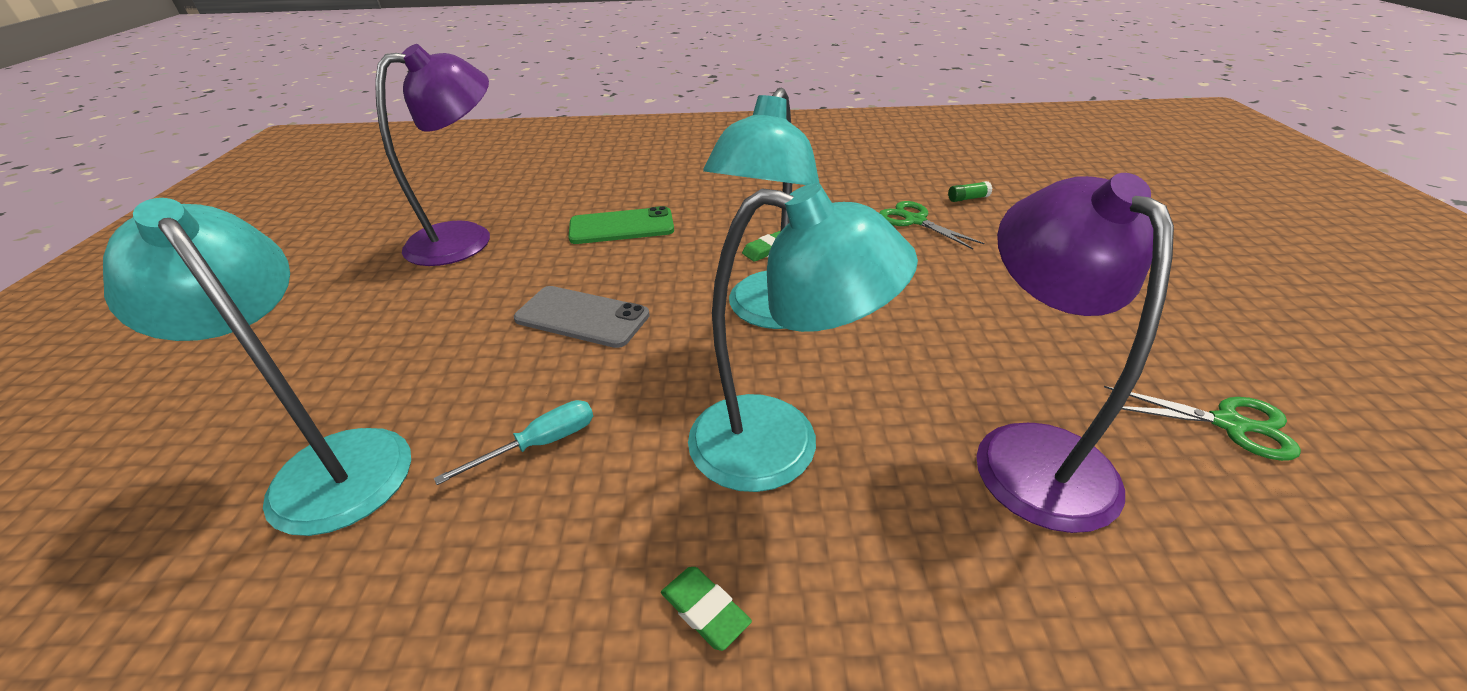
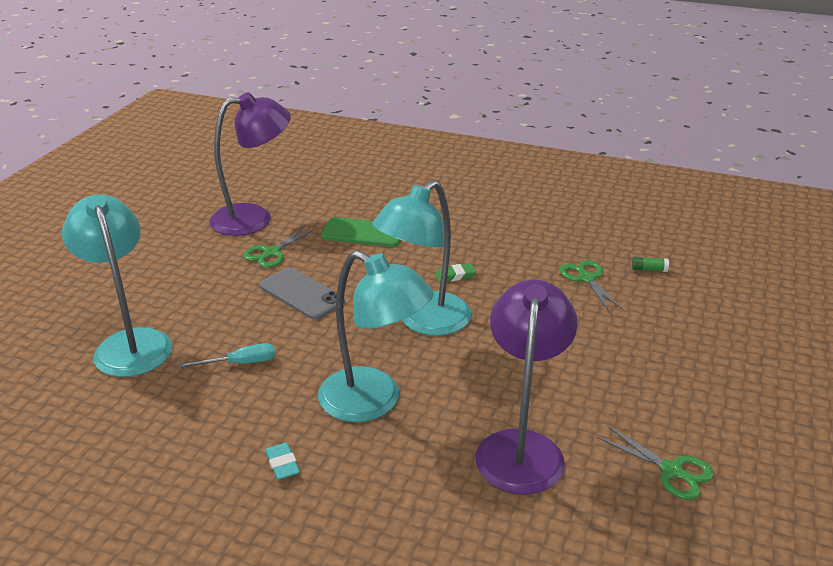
camera: 20 degrees right, 5 degrees down
green eraser [661,567,752,651] -> turquoise eraser [265,442,300,480]
none -> green scissors [243,226,315,268]

